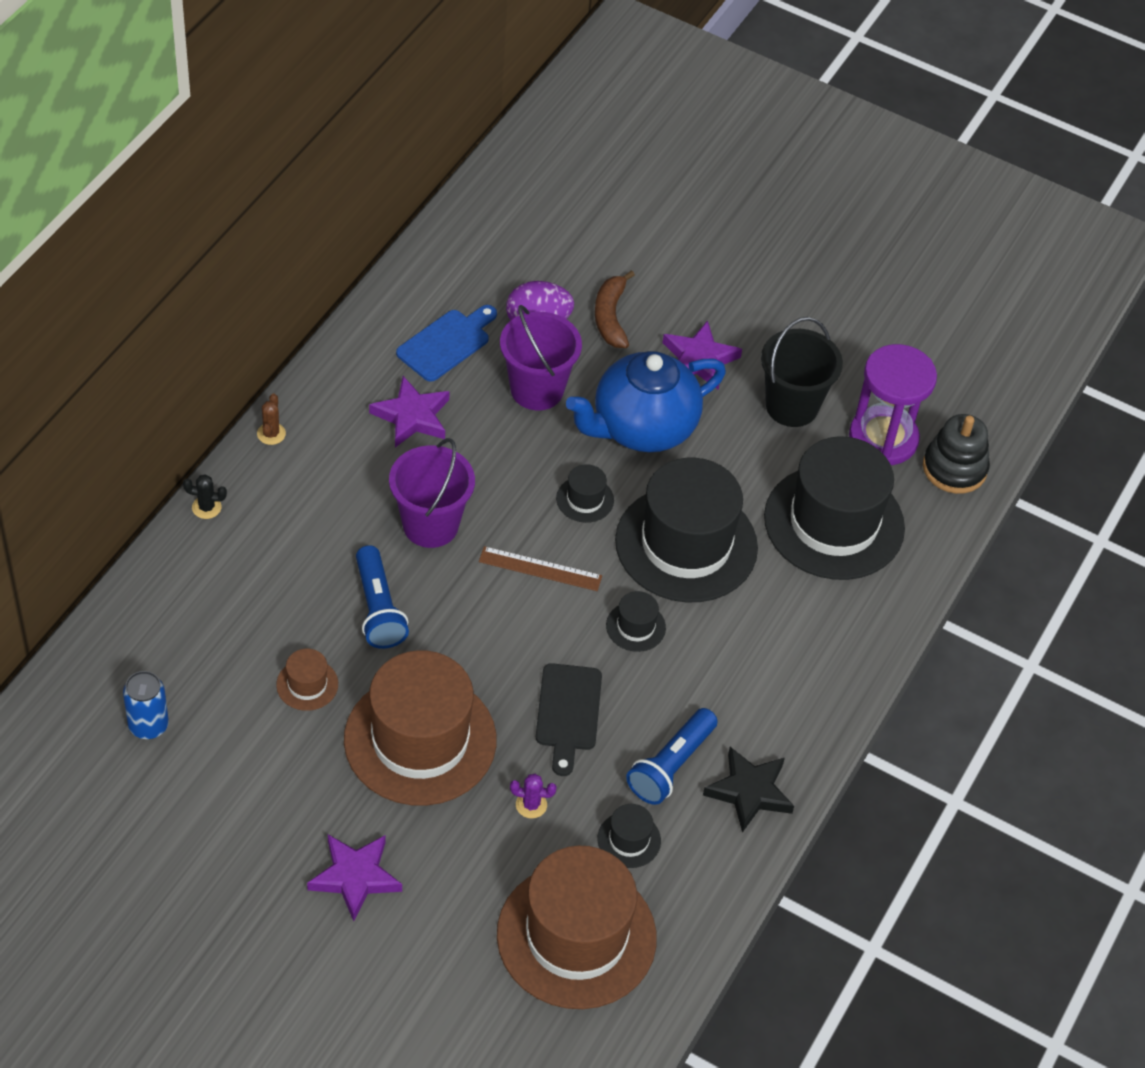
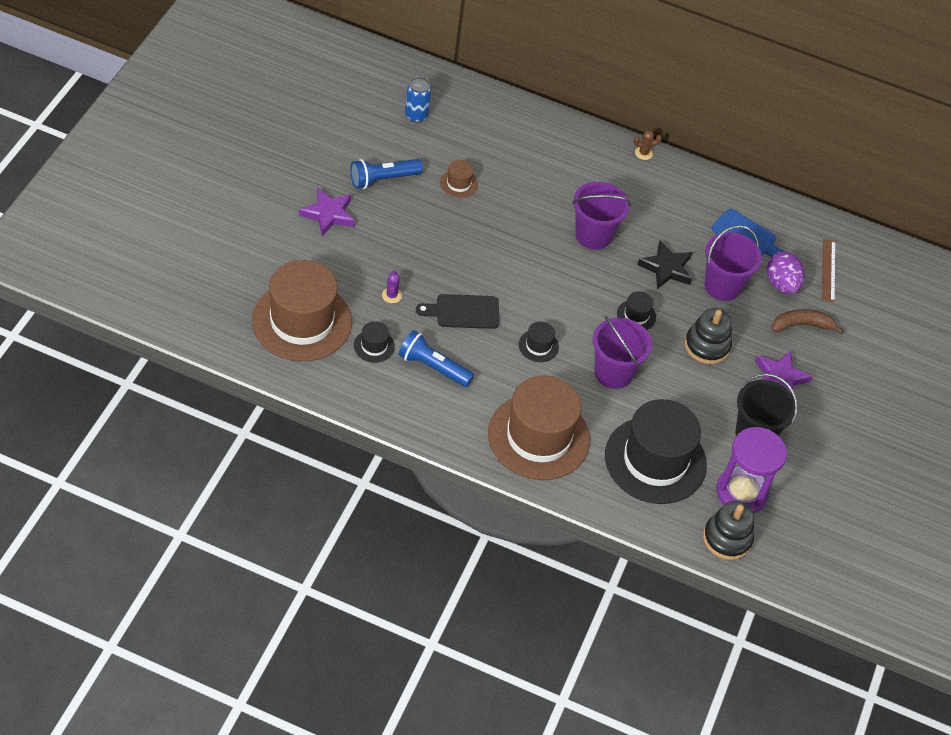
camera: 80 degrees right, 0 degrees up
black cactus [183,475,227,519] -> none
brown hat [344,650,496,806] -> brown hat moved to [488,375,590,480]
blue flashlight [356,545,409,649] -> blue flashlight moved to [350,159,423,189]
purple star [369,376,450,447] -> none
brown ruler [479,546,602,591] -> brown ruler moved to [822,239,836,302]
blue teapot [566,351,726,452] -> black stacking toy [685,308,732,364]
black hat [615,458,758,602] -> purple bucket [593,316,652,389]
black star [703,747,794,833] -> black star moved to [638,241,692,289]

